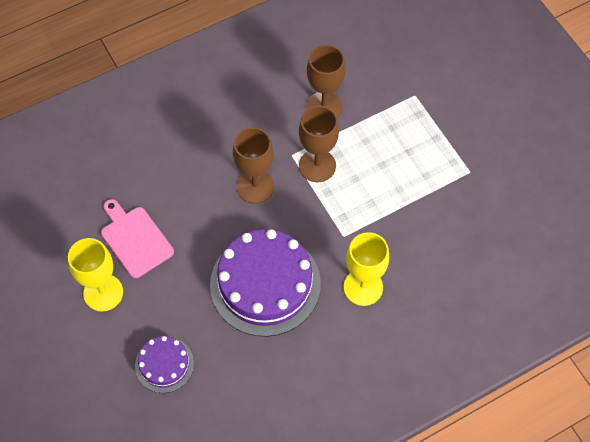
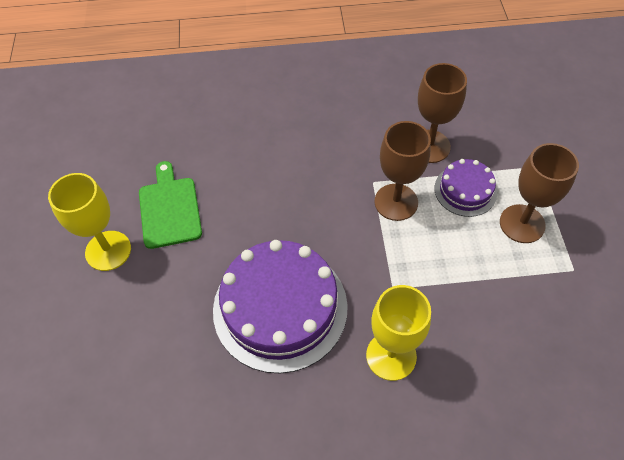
camera: 25 degrees right, 5 degrees down
pink cutting board [101,199,174,278] -> green cutting board [139,161,202,249]
purple cake [135,336,194,393] -> purple cake moved to [434,159,497,217]
brown goblet [233,127,274,204] -> brown goblet moved to [500,143,579,243]

